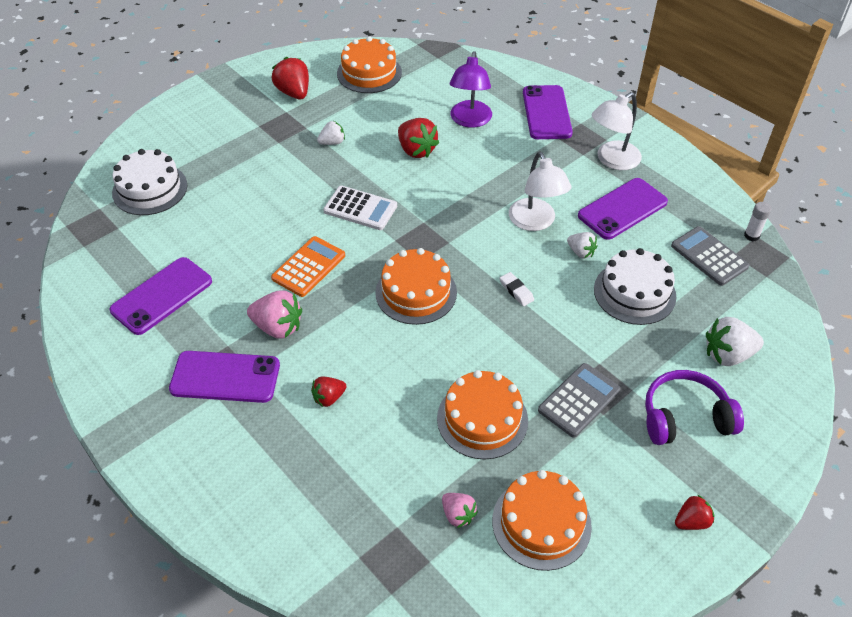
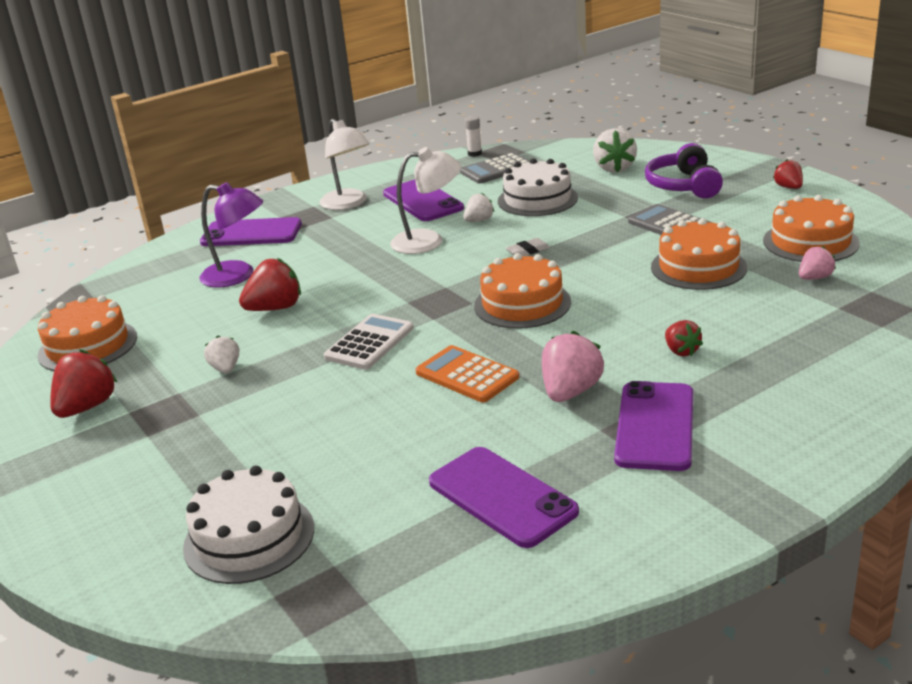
camera: 80 degrees left, 20 degrees down
red strawberry [272,57,309,99] -> red strawberry turned 135 degrees clockwise [50,349,118,418]

